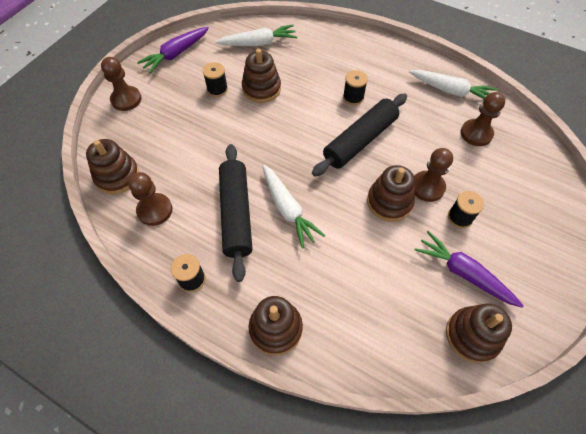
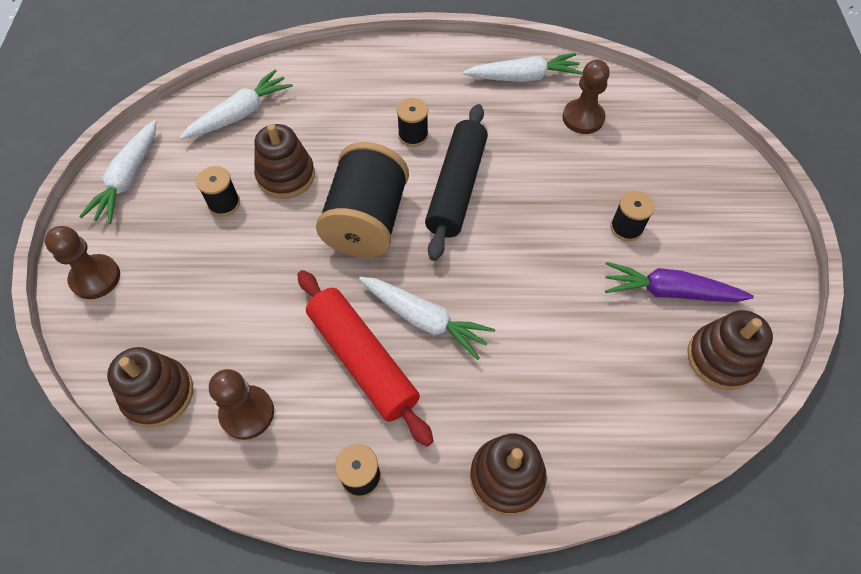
camera: 30 degrees left, 0 degrees up
purple carrot [137,27,209,73] -> white carrot [79,120,156,224]
black rolling pin [219,144,252,282] -> red rolling pin [297,270,433,446]
brown stacking toy [367,165,415,222] -> none
brown pawn [414,148,453,202] -> none
none -> black spool [316,142,409,258]

